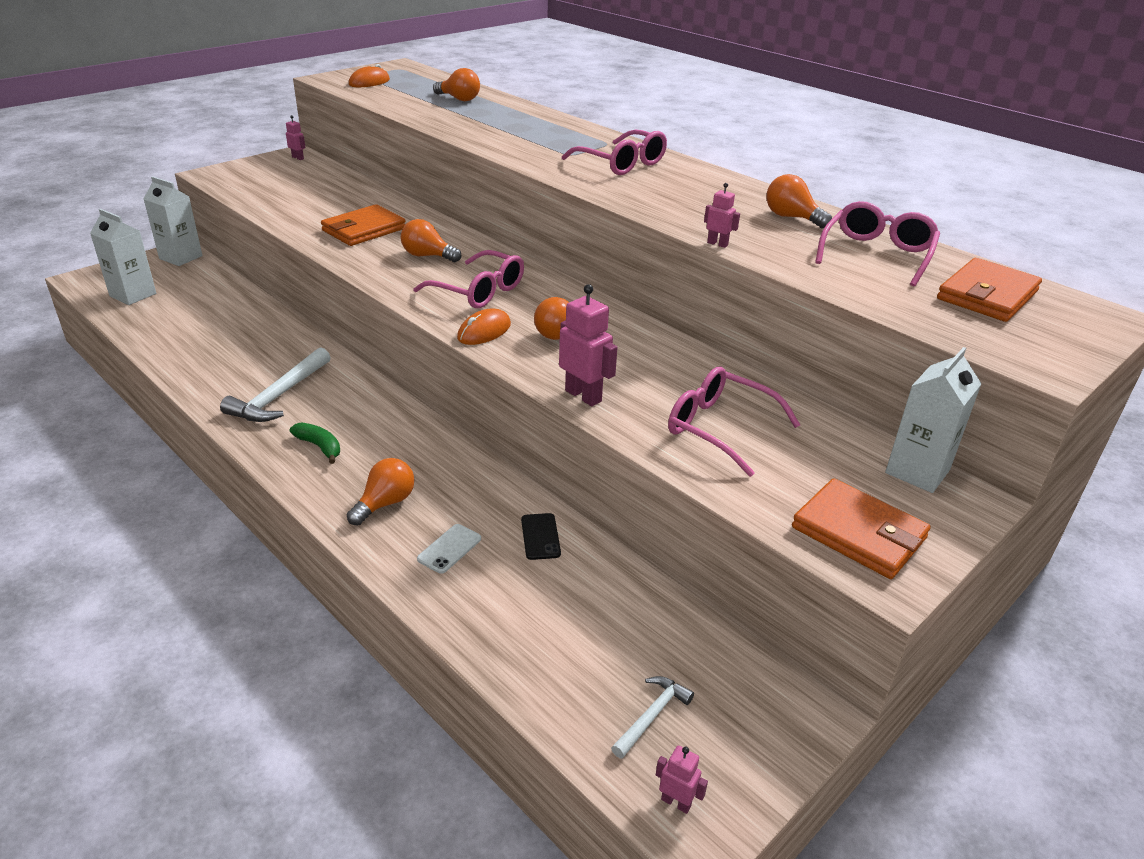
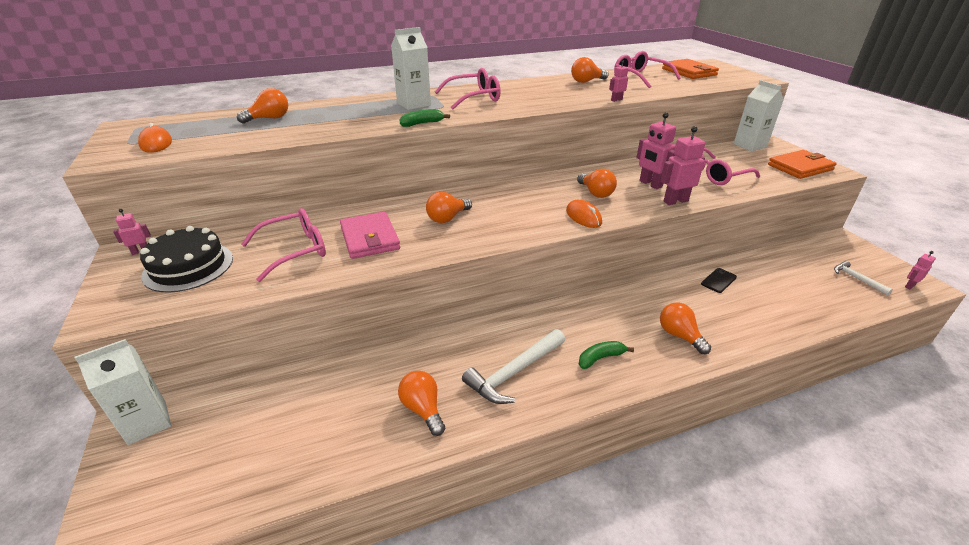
camera: 65 degrees left, 0 degrees up
white carton [90,209,156,305] -> white carton moved to [391,27,431,110]
white hammer [220,347,331,422] -> white hammer turned 90 degrees clockwise [462,329,565,404]
orange wallet [321,204,406,246] -> pink wallet [340,212,400,259]
pink glasses [413,250,524,308] -> pink glasses moved to [241,208,326,282]
white phone [417,524,481,574] -> none
black phone [521,513,561,560] -> black phone turned 60 degrees counterclockwise [701,268,737,293]
none -> black cake [140,226,233,293]
none -> orange light bulb [398,371,445,436]
none -> green banana [399,109,450,127]
none -> pink robot [636,112,676,189]

